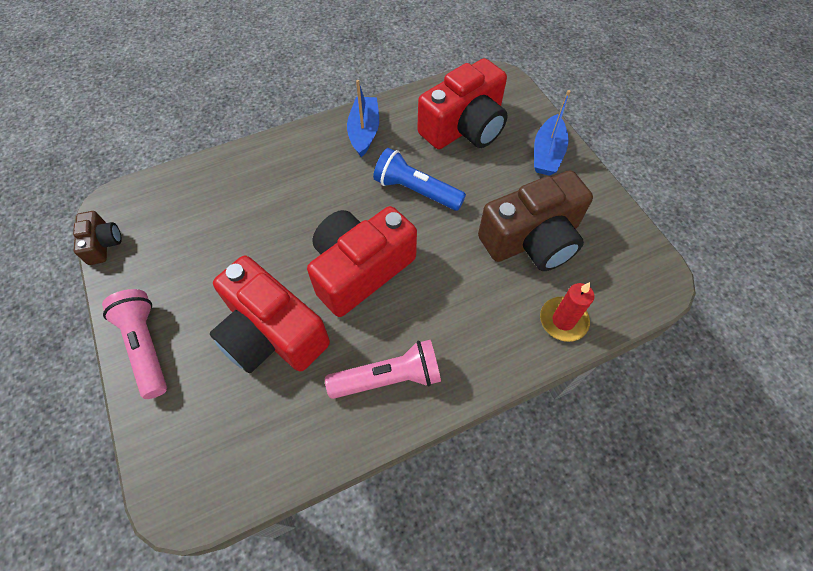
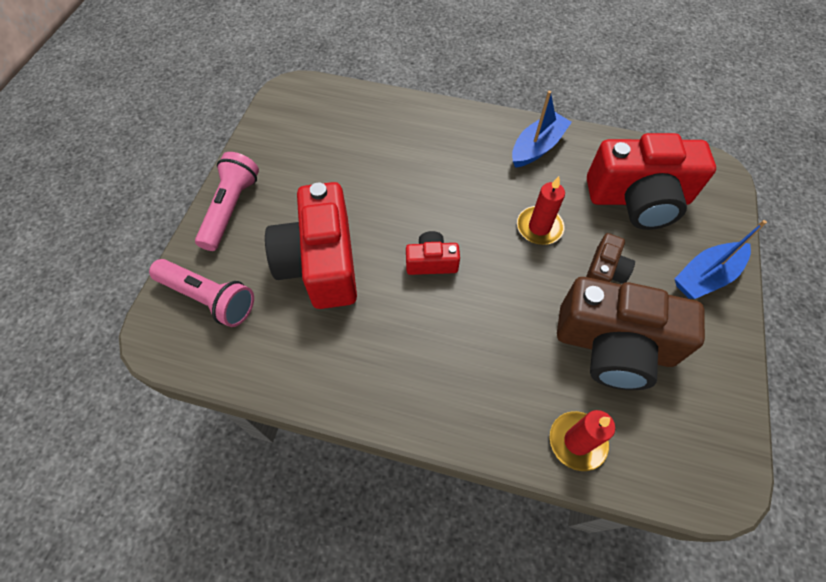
camera: 40 degrees right, 0 degrees up
brown camera [73,211,122,265] -> brown camera moved to [586,233,635,284]
red camera [307,206,417,317] -> red camera [406,231,460,275], size x0.47
pink flashlight [325,340,441,399] -> pink flashlight moved to [149,259,254,327]
blue flashlight [373,148,466,211] -> red candle [517,176,565,245]

